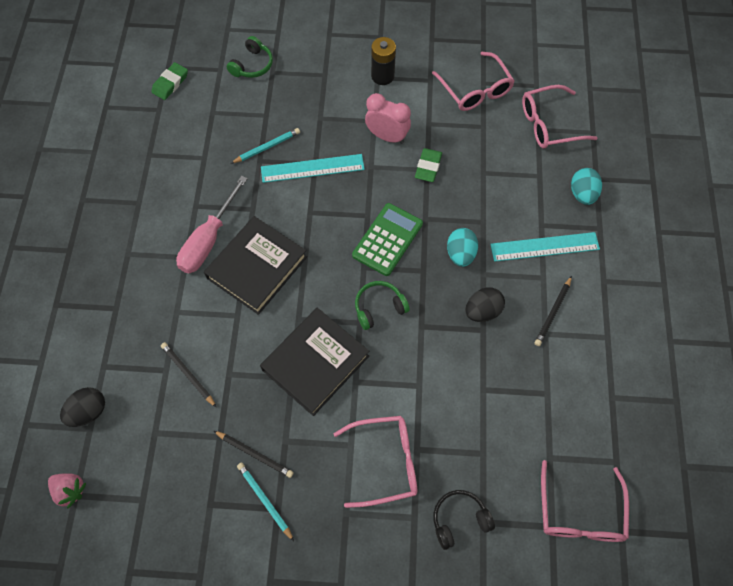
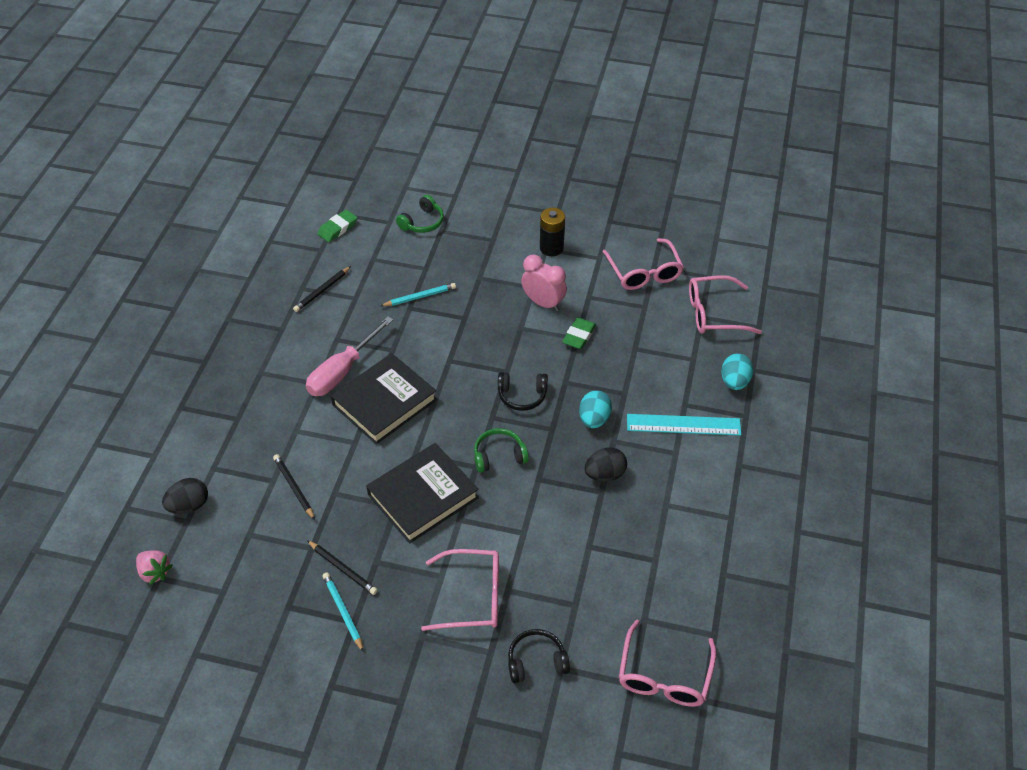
camera: 10 degrees right, 15 degrees down
turquoise ruler [261,154,365,183] -> none
green calculator [352,203,423,276] -> black headphones [498,372,548,411]
black pencil [534,276,572,346] -> black pencil moved to [293,266,351,312]

